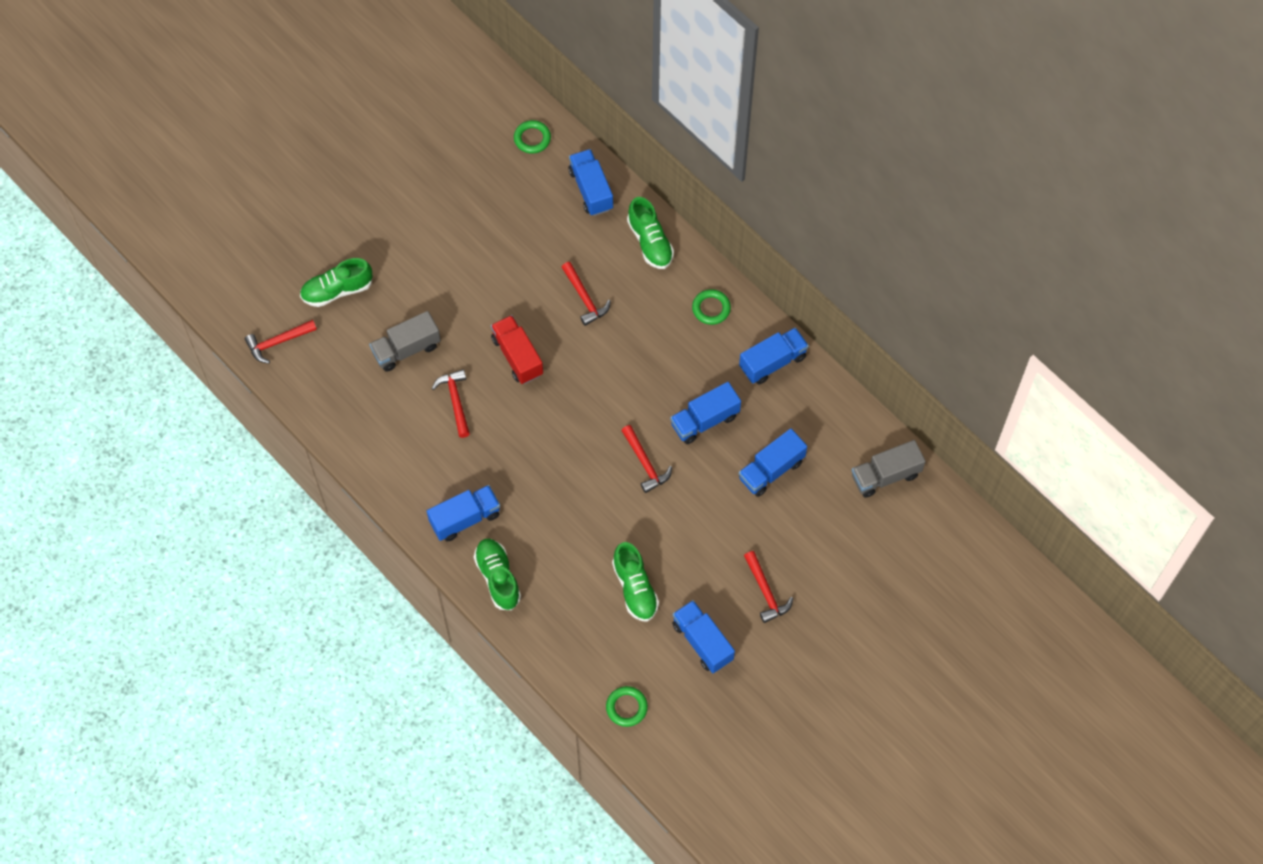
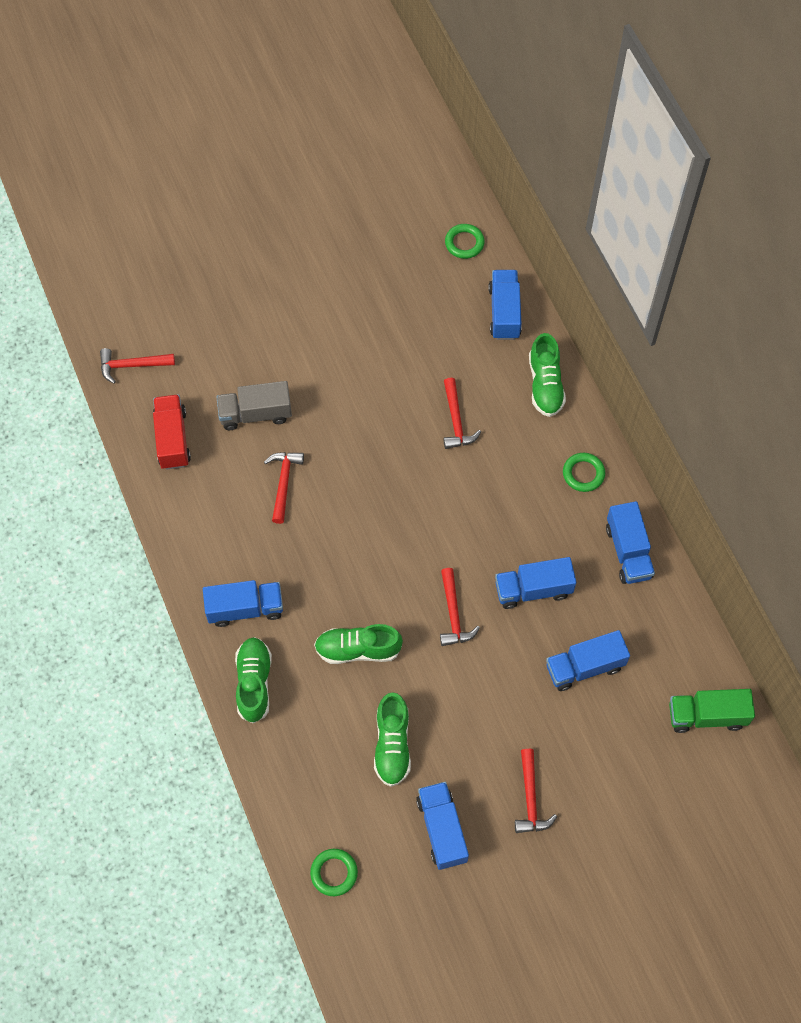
camera: 20 degrees right, 0 degrees up
green shoe [300,258,373,307] -> green shoe moved to [314,624,403,664]
red truck [491,315,543,384] -> red truck moved to [153,394,191,470]
blue truck [739,327,809,384] -> blue truck turned 90 degrees clockwise [606,501,655,584]
grey truck [852,440,926,498] -> green truck [669,689,755,733]

